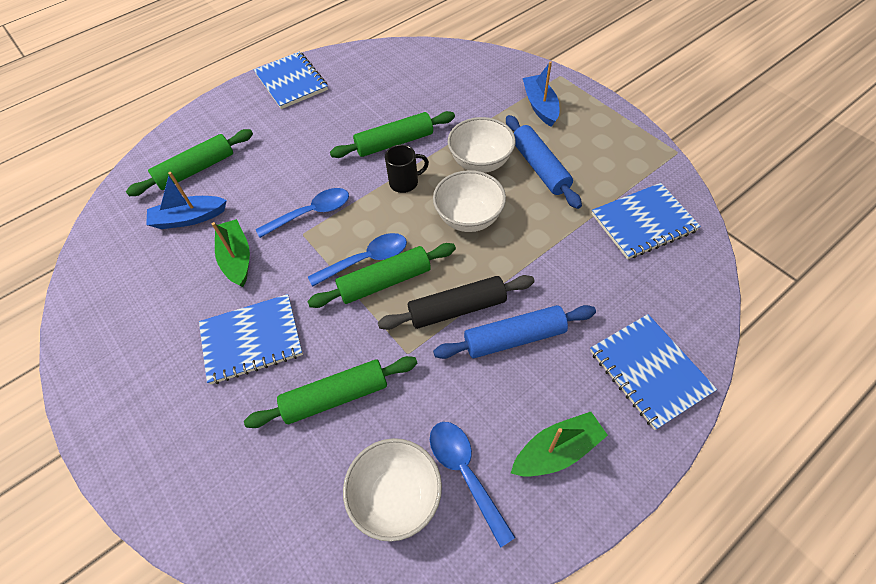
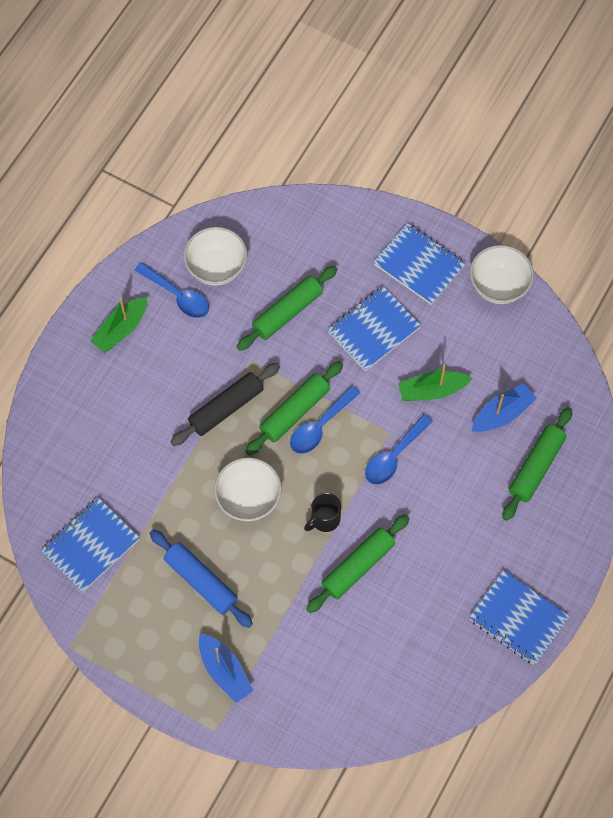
camera: 155 degrees right, 10 degrees up
green boat [212,219,250,287] -> green boat turned 120 degrees clockwise [398,365,472,401]
blue rolling pin [433,305,596,359] -> none
white bowl [448,117,516,173] -> white bowl moved to [470,245,534,304]
blue notebook [590,314,717,430] -> blue notebook moved to [373,223,466,305]

